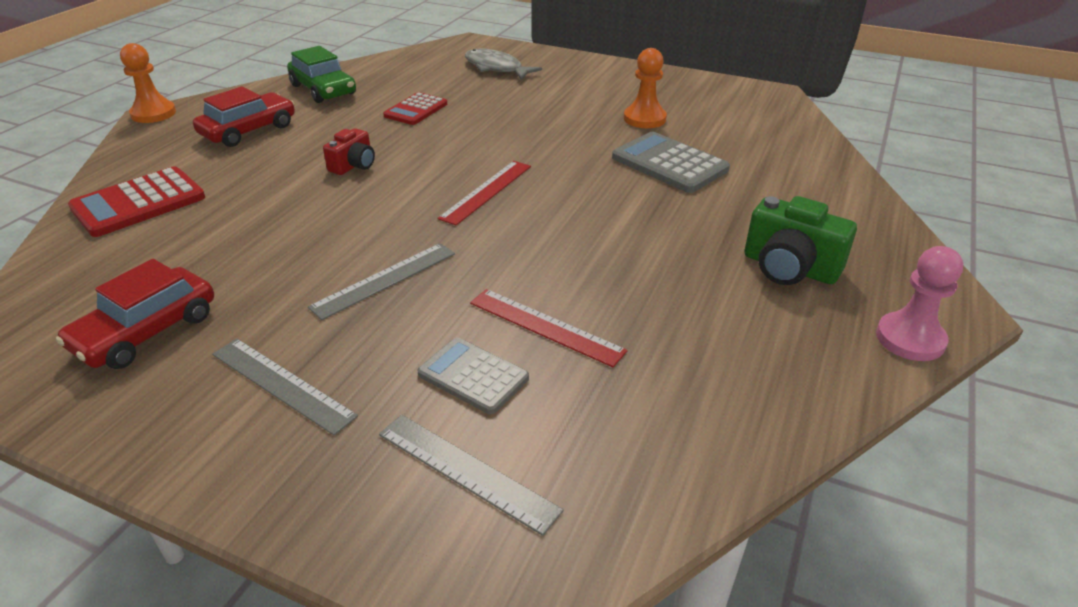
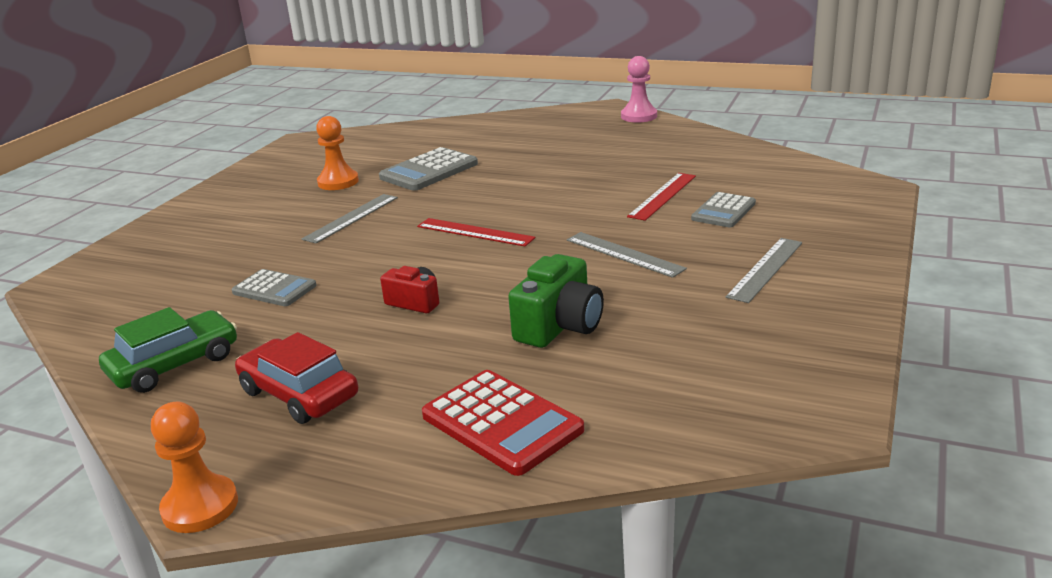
camera: 90 degrees left, 10 degrees down
red car [56,259,214,369] -> none
grey ruler [379,415,564,536] -> grey ruler moved to [302,194,398,244]
red calculator [383,92,447,125] -> grey calculator [232,269,317,306]
grey fish [465,49,542,80] -> none
green camera [744,196,857,285] -> green camera moved to [508,254,604,348]

